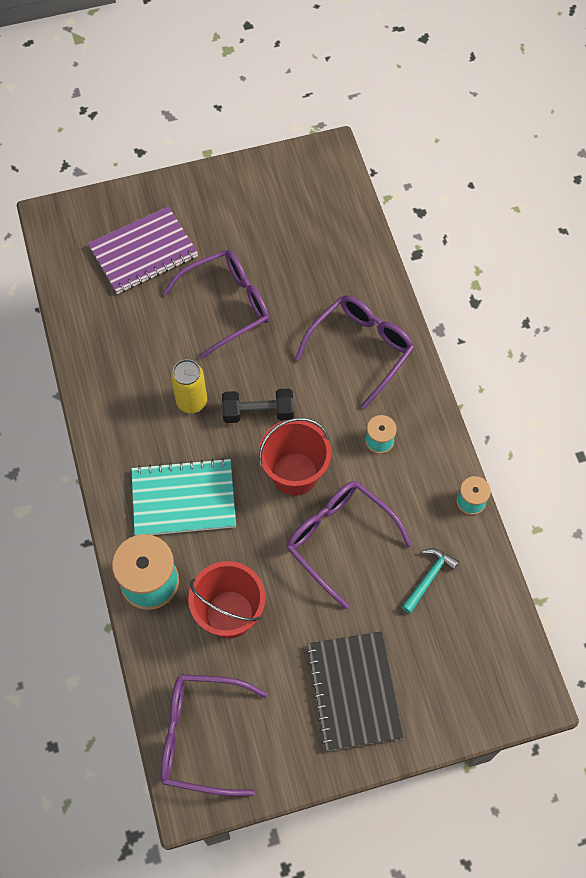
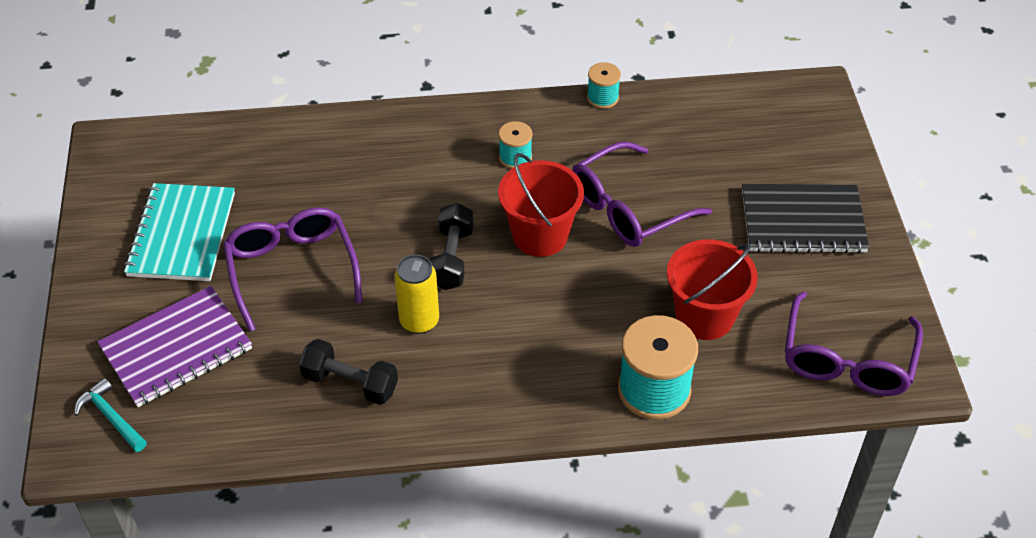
camera: 80 degrees left, 15 degrees down
purple notebook [88,206,198,294] -> purple notebook turned 75 degrees clockwise [97,286,252,407]
turquoise notebook [131,458,236,535] -> turquoise notebook moved to [124,183,235,281]
purple glasses [295,295,414,409] -> none
turquoise hammer [402,548,459,614] -> turquoise hammer moved to [74,378,147,452]
none -> black dumbbell [299,339,398,405]

